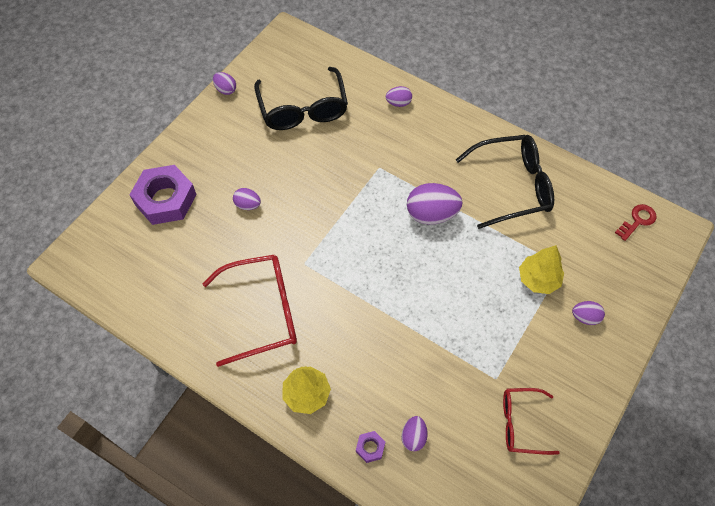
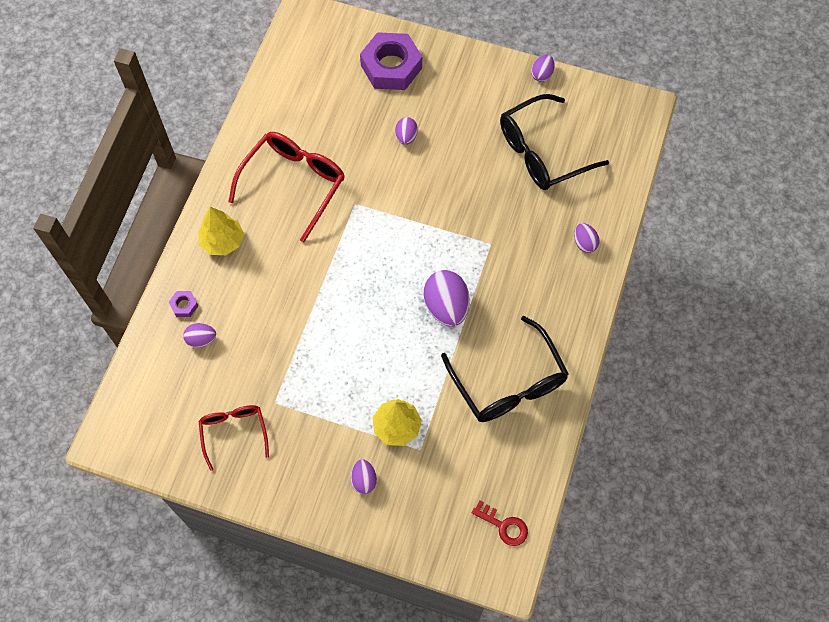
camera: 75 degrees right, 5 degrees up
red glasses [202,255,297,367] -> red glasses turned 120 degrees counterclockwise [228,132,345,242]

